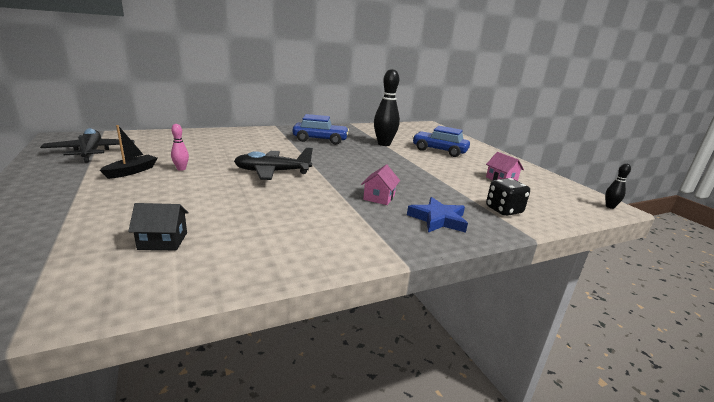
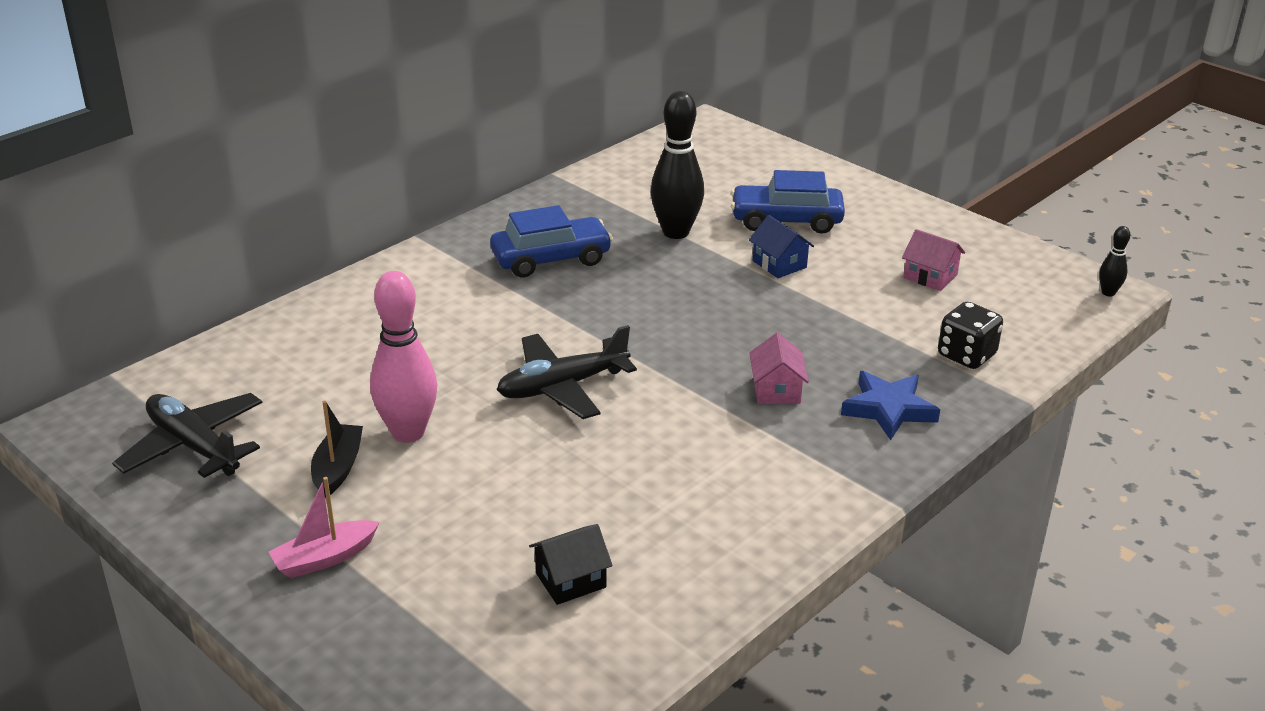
camera: 20 degrees left, 10 degrees up
pink bowling pin [171,124,189,171] -> pink bowling pin [370,271,437,443], size x2.13
none -> pink boat [268,477,379,578]
none -> blue house [749,215,814,278]

